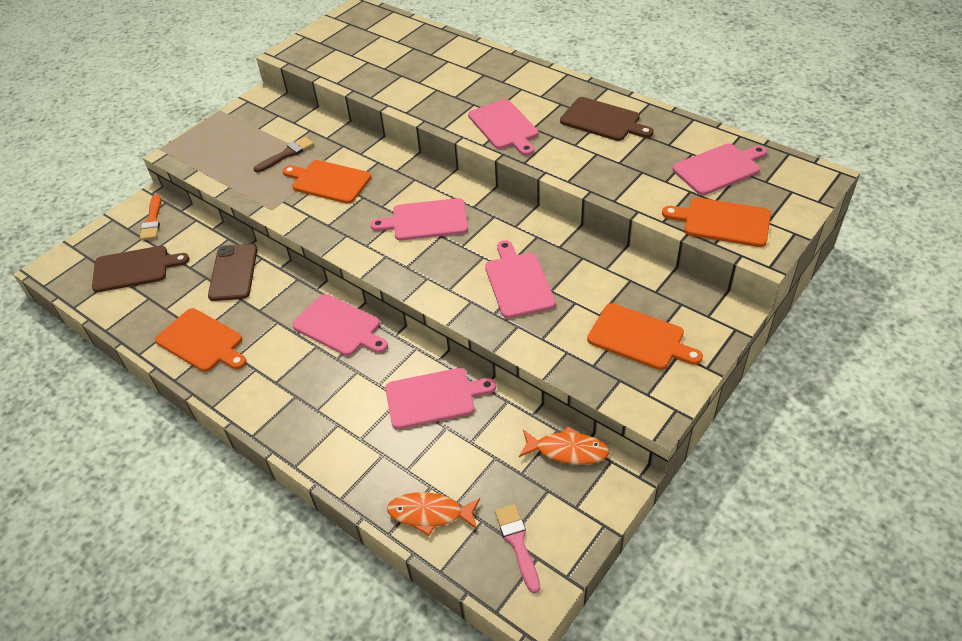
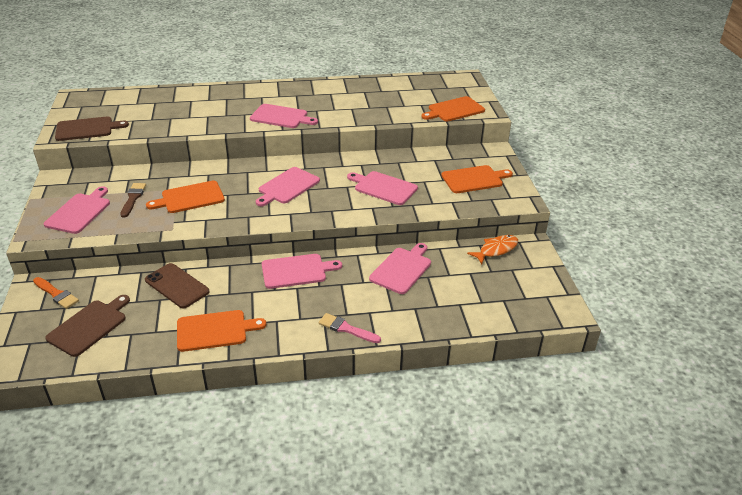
camera: 50 degrees left, 10 degrees down
orange fish [387,492,480,536] -> none
pink brush [495,504,540,593] -> pink brush moved to [319,313,381,343]
brown cutting board [560,97,654,141] -> brown cutting board moved to [55,117,129,141]
pink cutting board [672,144,767,195] -> pink cutting board moved to [44,186,110,234]

